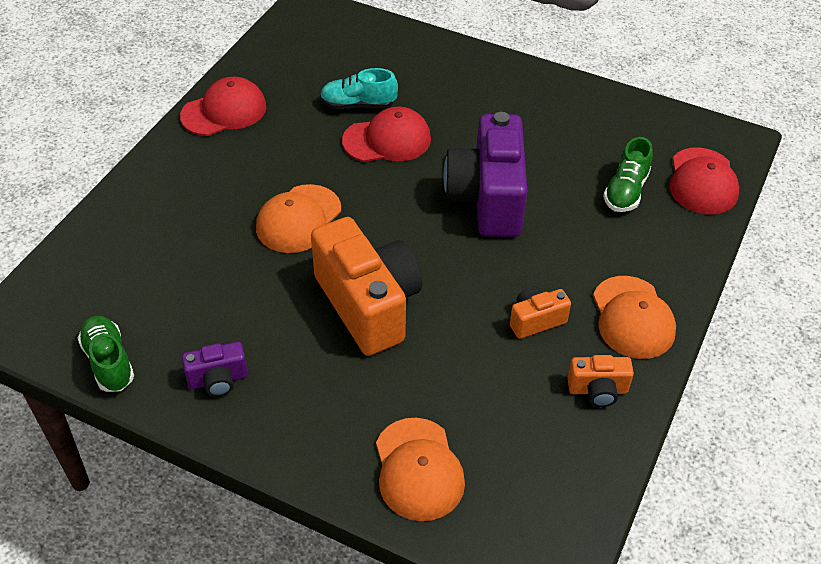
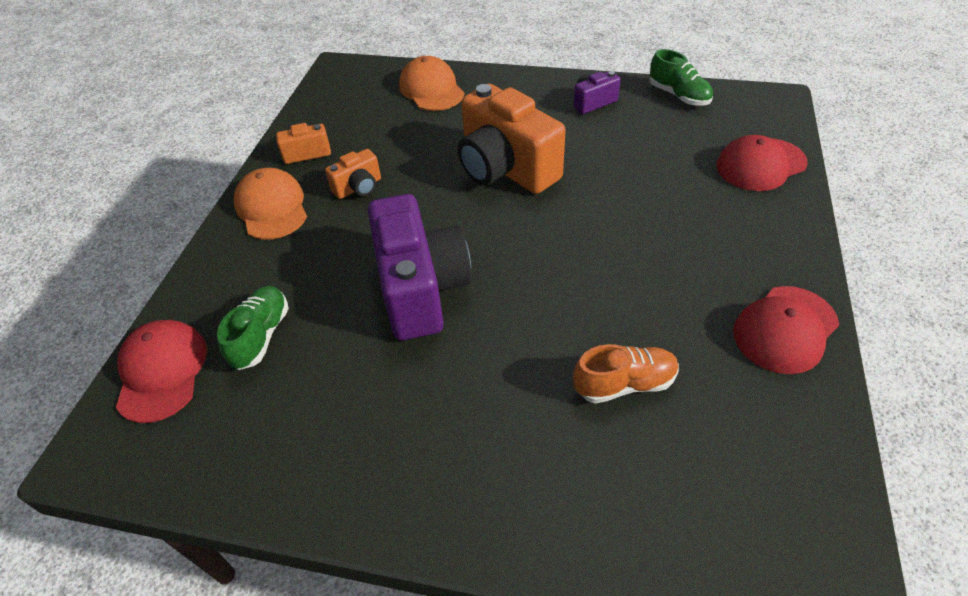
camera: 170 degrees right, 0 degrees up
orange cap [256,184,341,253] -> none
turquoise shoe [320,68,398,109] -> orange shoe [573,344,679,403]
red cap [342,106,431,162] -> red cap moved to [717,135,808,191]

